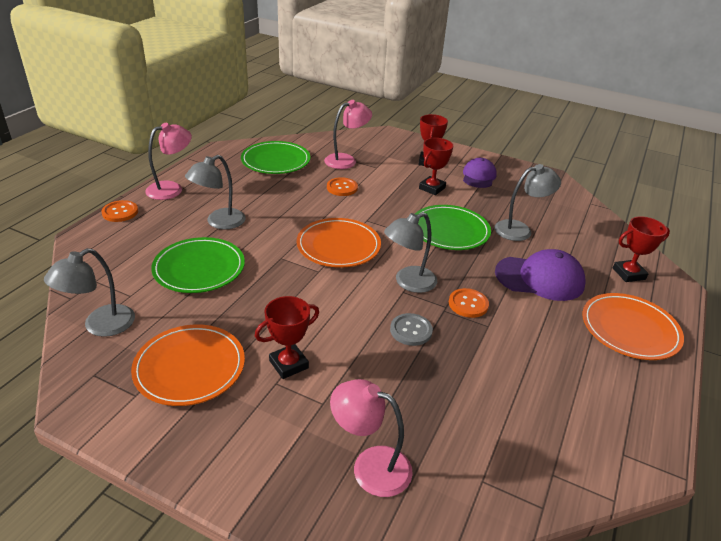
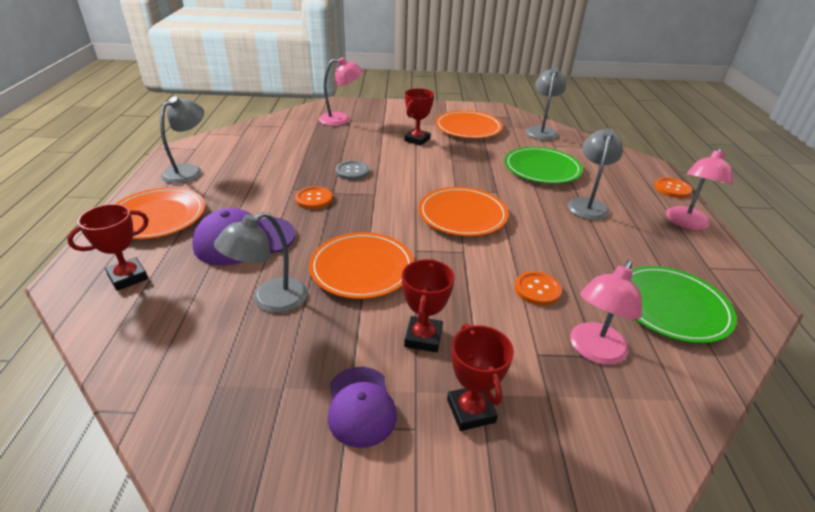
camera: 155 degrees right, 0 degrees up
grey lamp [384,212,437,293] -> grey lamp moved to [160,96,204,184]
green plate [415,205,491,250] -> orange plate [309,232,414,299]

